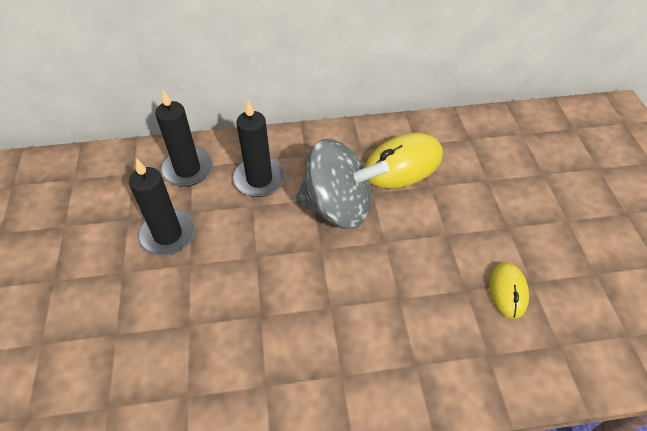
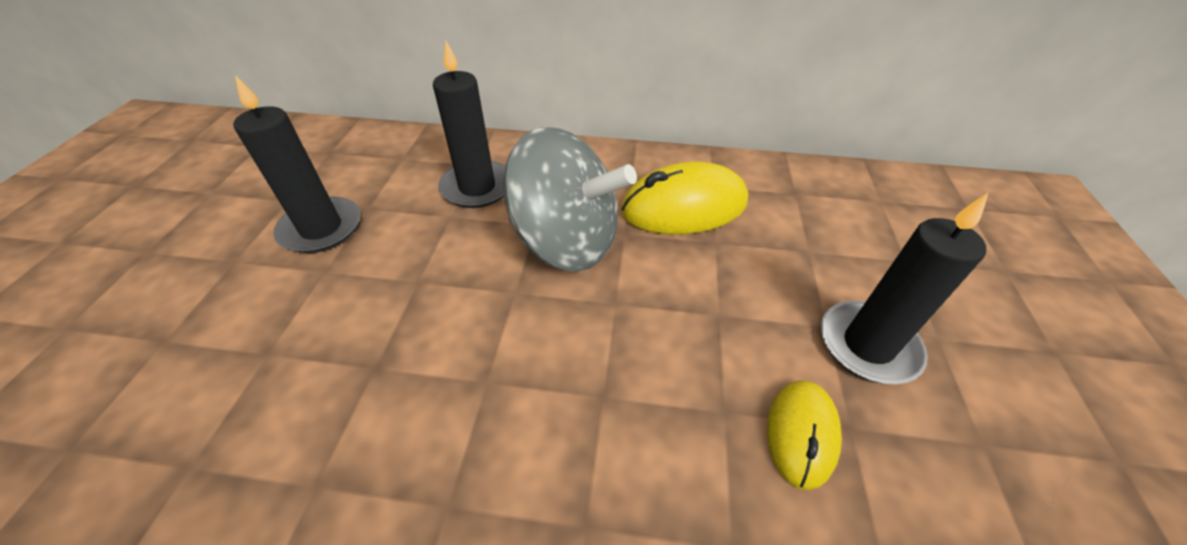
camera: 15 degrees right, 5 degrees down
black candle [155,90,213,187] -> black candle moved to [821,193,988,384]

